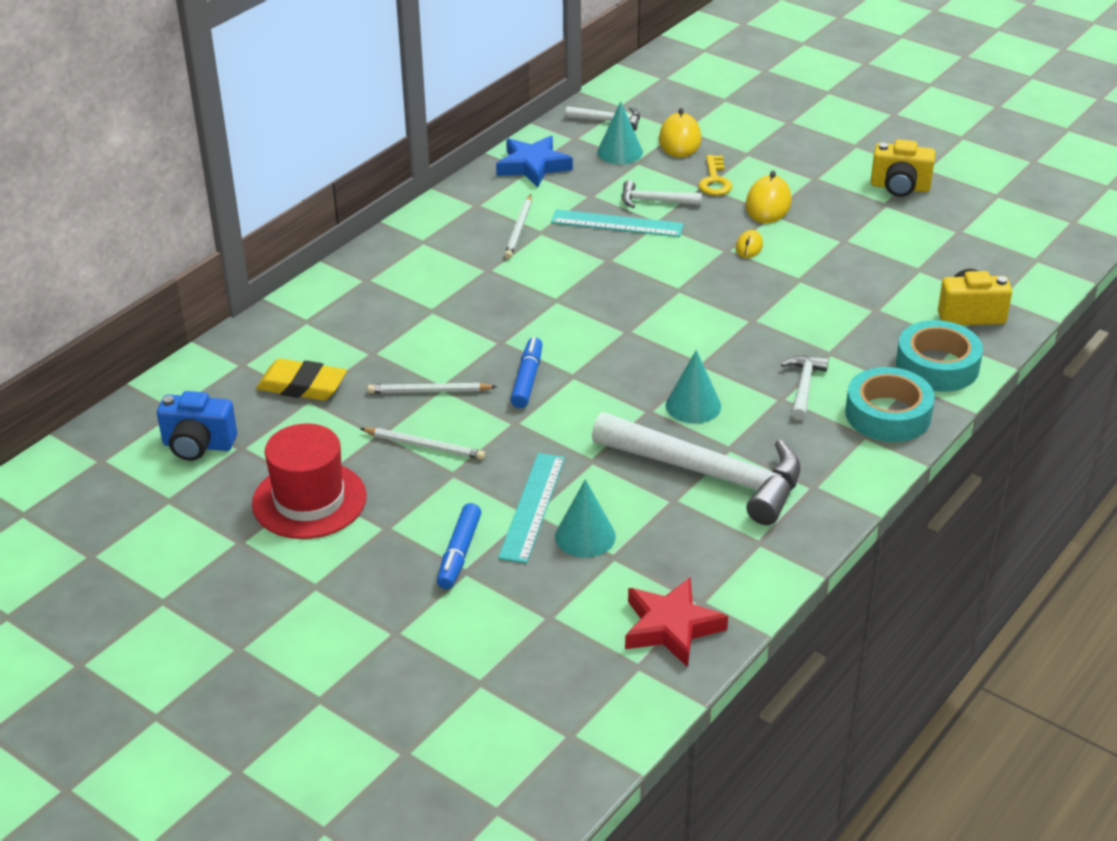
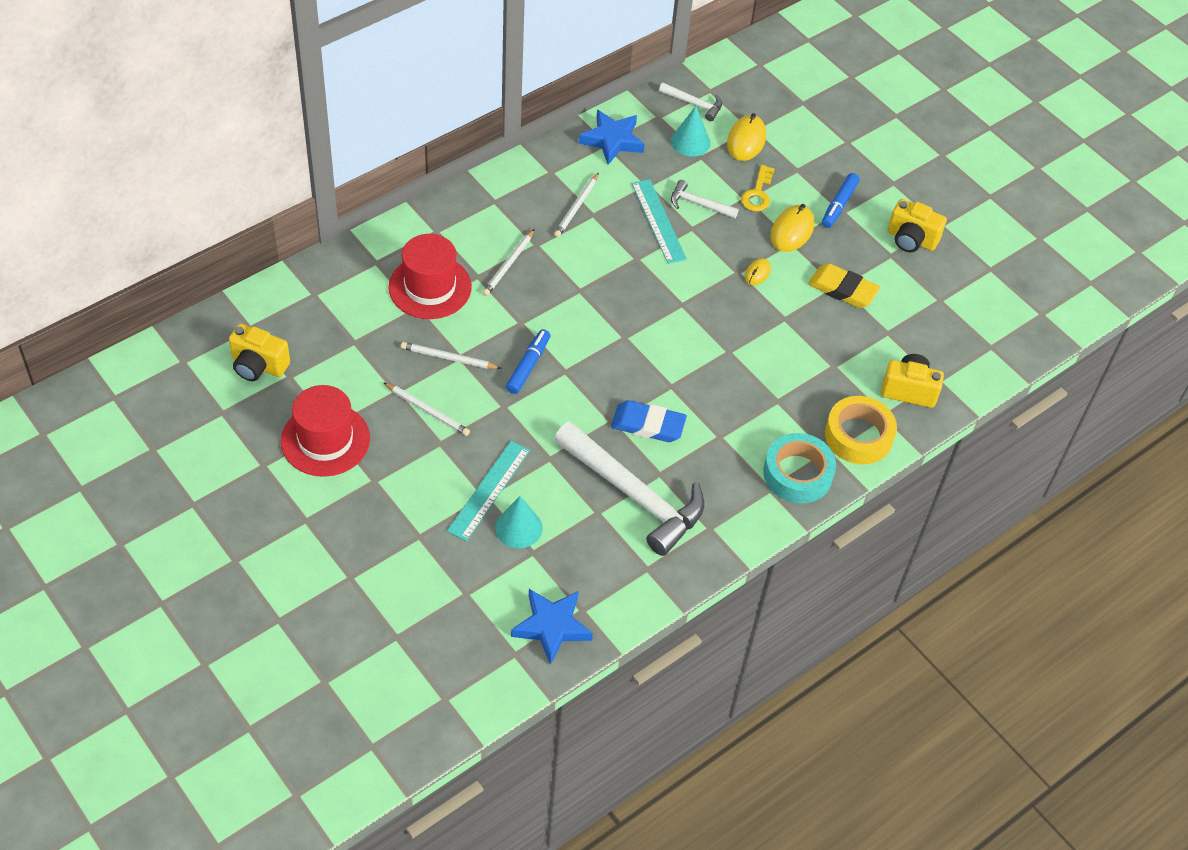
camera: 10 degrees right, 15 degrees up
blue camera [157,391,237,461] -> yellow camera [229,324,290,381]
yellow eraser [256,359,347,401] -> yellow eraser moved to [808,263,880,308]
blue marker [437,503,481,589] -> blue marker moved to [822,173,860,228]
turquoise ruler [551,209,684,237] -> turquoise ruler turned 45 degrees clockwise [632,179,687,264]
red star [625,577,728,667] -> blue star [511,589,593,665]
turquoise cone [666,350,721,423] -> blue eraser [611,400,687,442]
white hammer [781,356,829,420] -> none
turquoise tape [896,320,983,392] -> yellow tape [825,396,897,464]
none -> red hat [389,234,472,319]
none -> white pencil [482,229,534,296]

